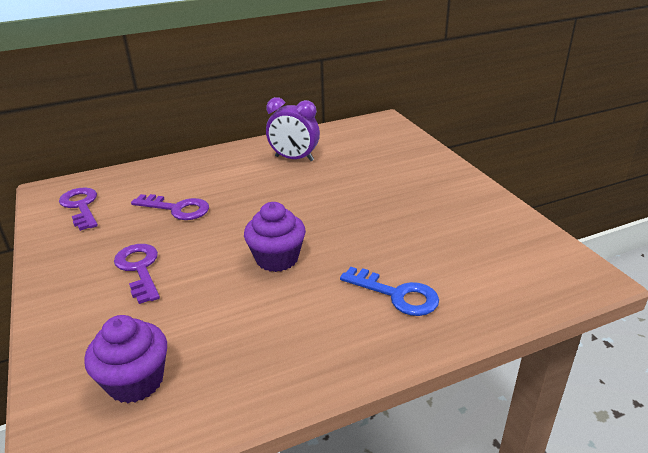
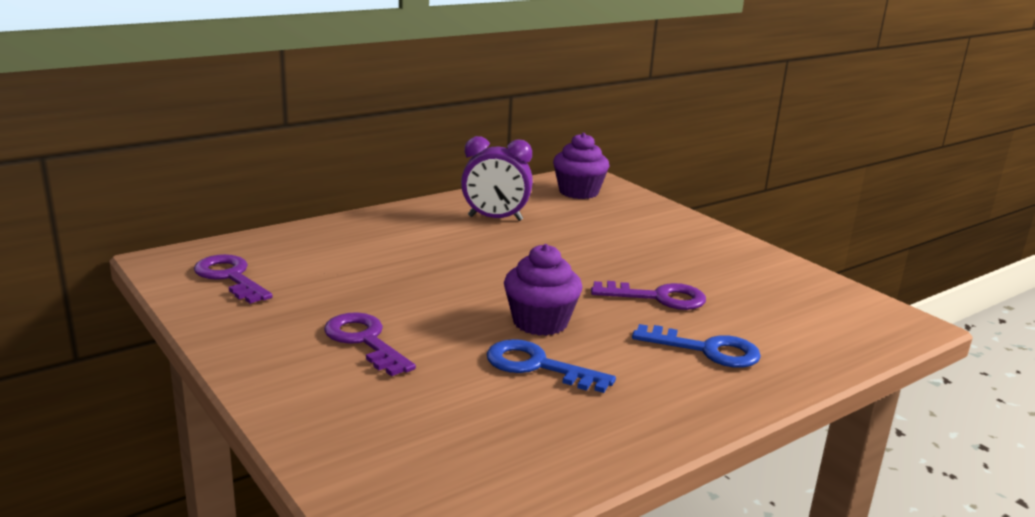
camera: 15 degrees left, 10 degrees down
purple cupcake [84,315,167,403] -> purple cupcake moved to [553,133,609,199]
purple key [131,194,209,220] -> purple key moved to [591,281,706,310]
none -> blue key [487,339,616,393]

